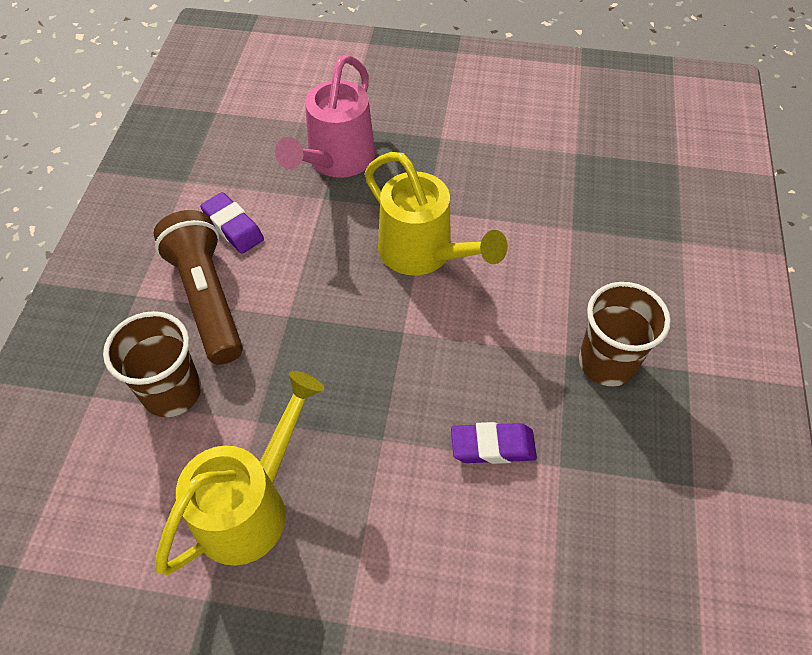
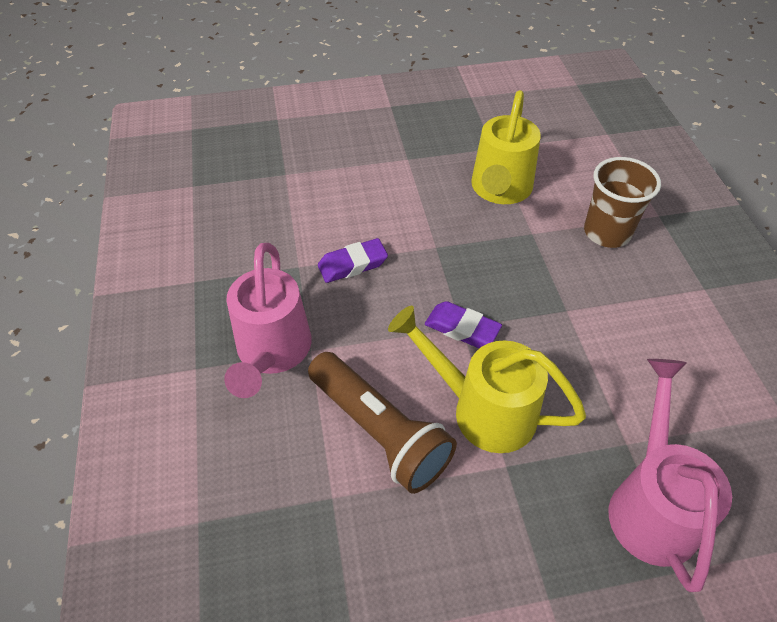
camera: 160 degrees right, 5 degrees down
brown flashlight [154,210,243,364] -> brown flashlight moved to [308,352,457,494]
purple eraser [200,192,264,253] -> purple eraser moved to [425,301,502,348]
brown cup [579,282,671,386] -> pink watering can [224,243,312,398]

